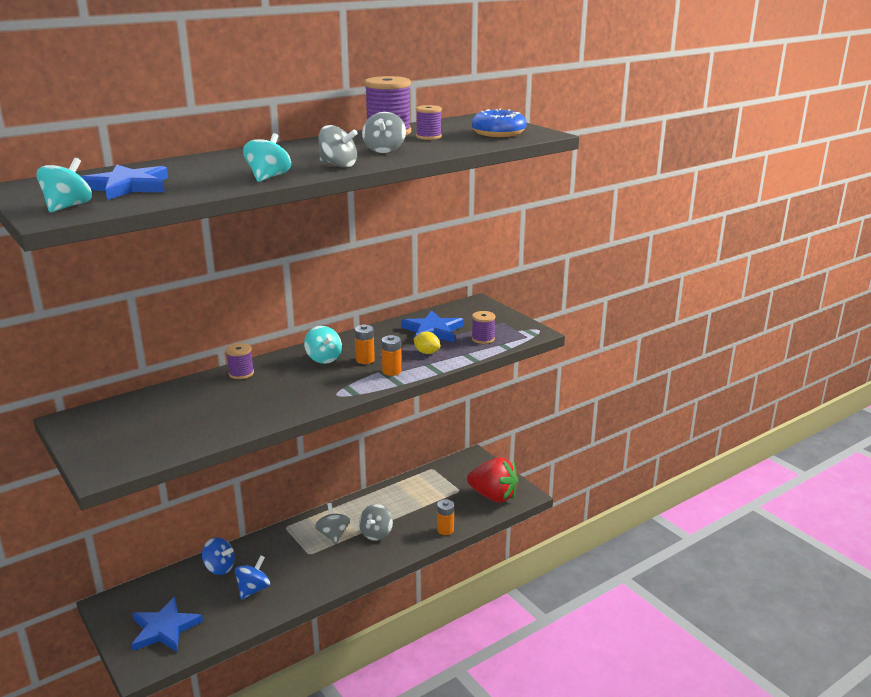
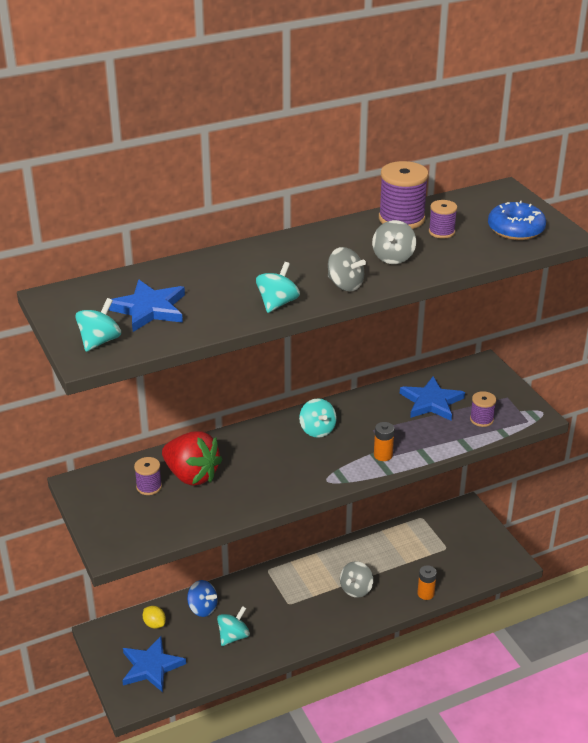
camera: 10 degrees right, 10 degrees up
purple spool [226,343,254,379] -> purple spool moved to [134,457,162,495]
blue spinning top [235,555,270,600] -> turquoise spinning top [217,606,250,646]
grey spinning top [315,503,350,545] -> none
orange battery [355,324,375,364] -> none
yellow lemon [413,332,440,354] -> yellow lemon moved to [143,606,166,629]
red strawberry [467,458,518,503] -> red strawberry moved to [162,431,223,486]

